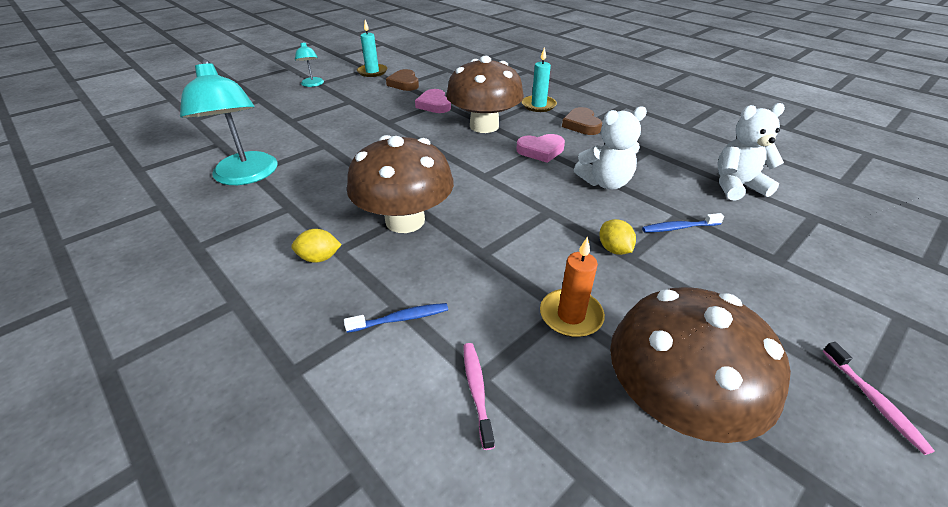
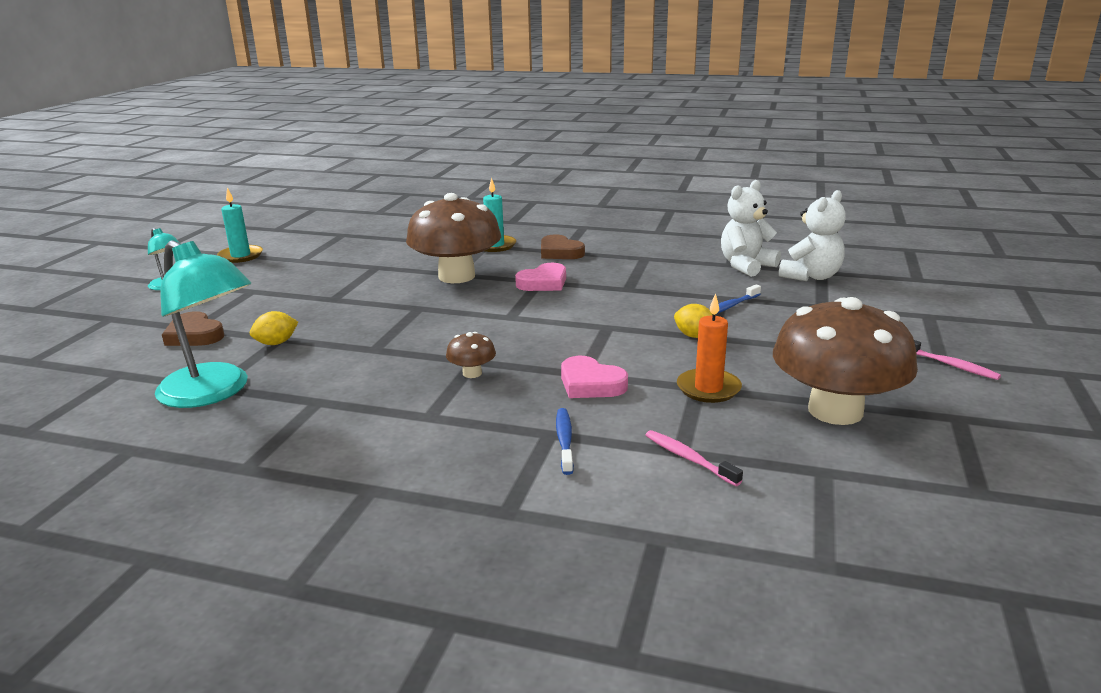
camera: 30 degrees left, 15 degrees down
yellow lemon [291,229,342,263] -> yellow lemon moved to [250,311,298,345]
blue toothbrush [344,303,448,333] -> blue toothbrush turned 45 degrees counterclockwise [556,408,574,475]
brown mushroom [347,135,454,233] -> brown mushroom [446,332,496,378], size x0.41
brown heart [386,69,419,91] -> brown heart moved to [162,311,224,346]
pink heart [415,89,451,113] -> pink heart moved to [561,356,628,398]
white teddy bear [574,106,647,189] -> white teddy bear moved to [779,190,846,281]

